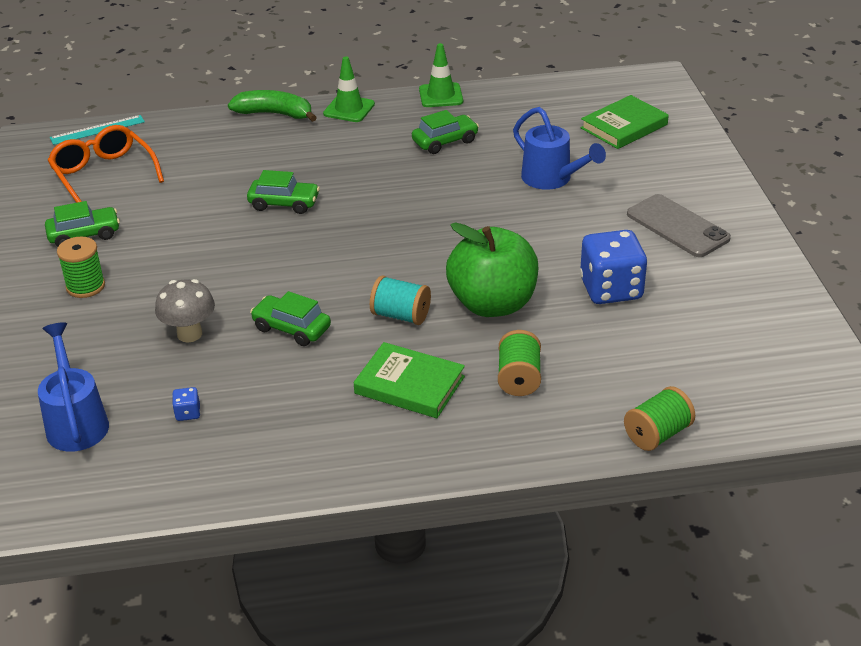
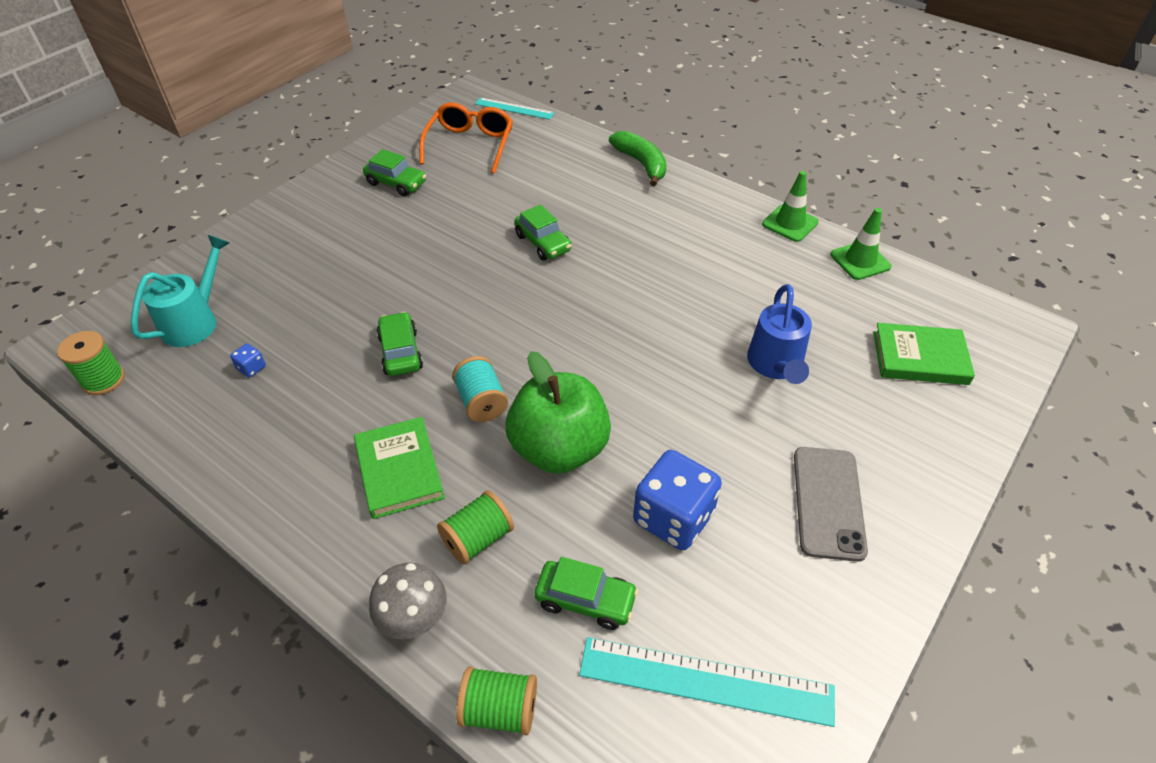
camera: 45 degrees right, 10 degrees up
blue watering can [38,322,109,452] -> turquoise watering can [131,235,230,347]
green spool [57,237,105,298] -> green spool moved to [57,331,125,395]
grey mushroom [155,279,215,343] -> grey mushroom moved to [369,563,447,639]
green traffic cone [323,56,375,122] -> green traffic cone moved to [831,208,892,280]
green car [412,110,479,154] -> green car moved to [535,557,638,630]
none -> turquoise ruler [579,637,835,727]

